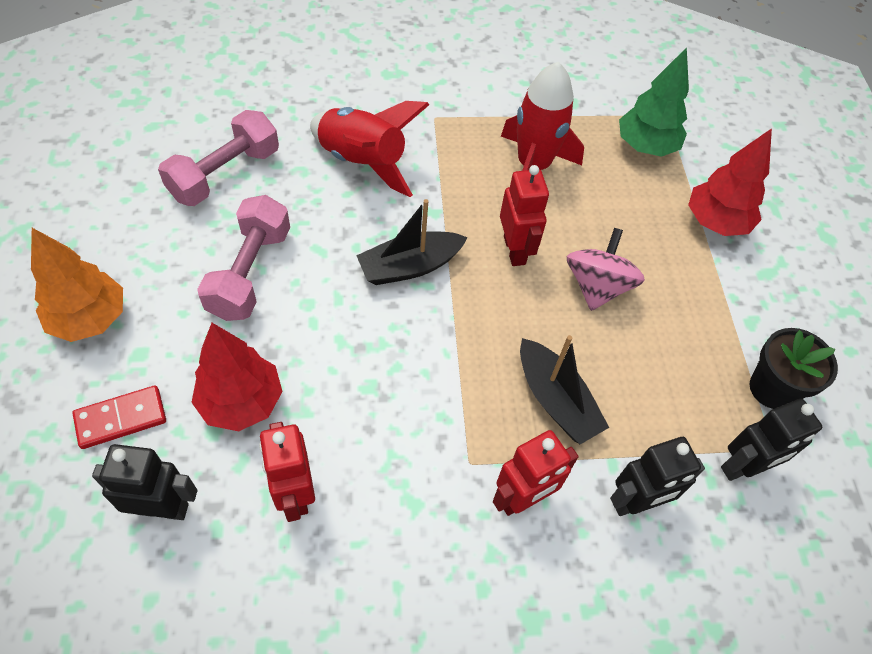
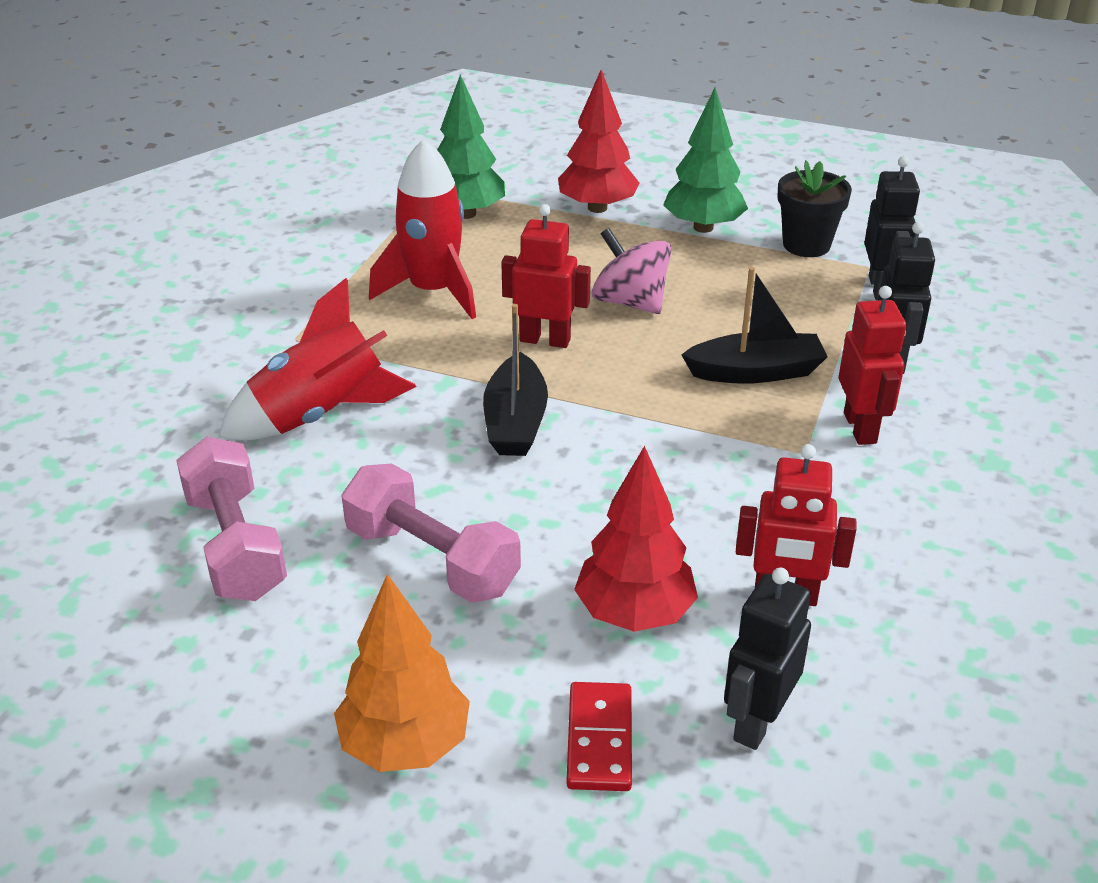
camera: 60 degrees left, 20 degrees down
none -> green tree [663,87,748,233]

